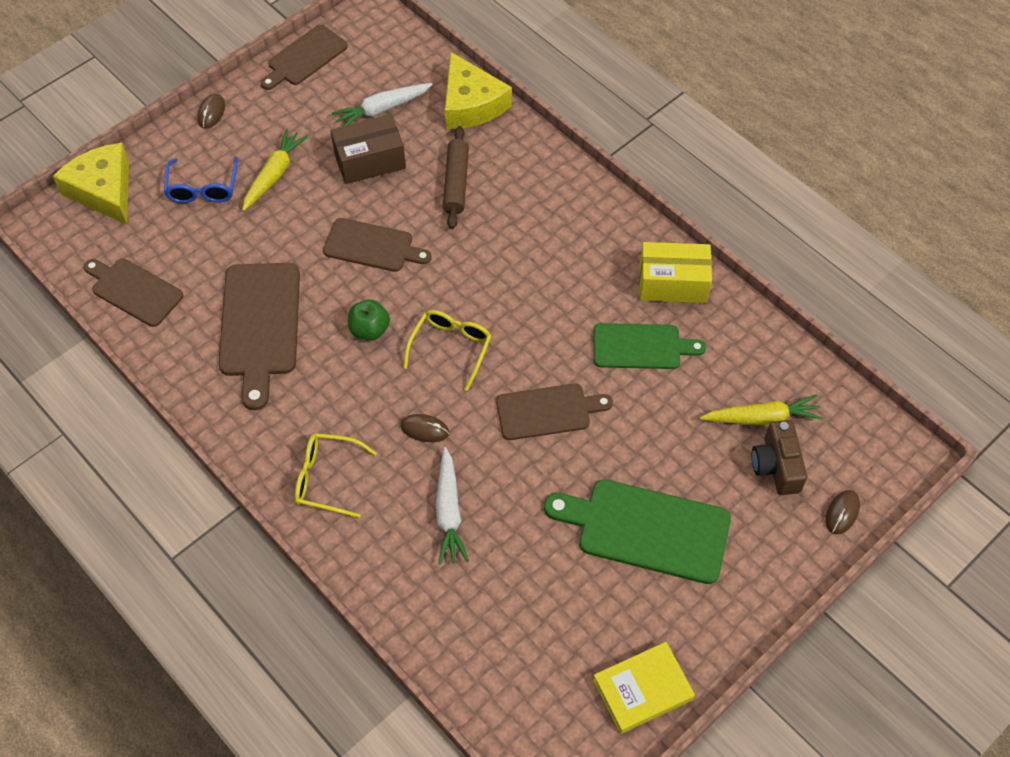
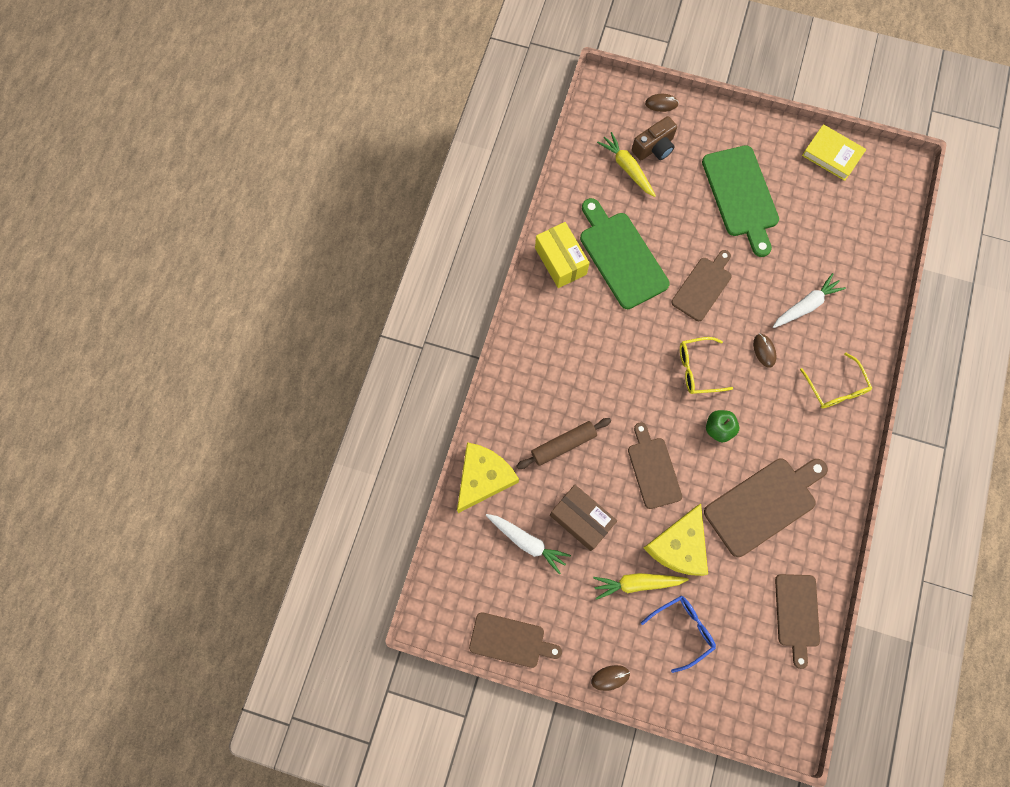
camera: 120 degrees left, 15 degrees up
yellow cheese [53,143,129,225] -> yellow cheese moved to [643,504,708,576]
brown cutting board [496,384,613,440] -> brown cutting board turned 75 degrees clockwise [671,250,732,321]
green cutting board [594,323,706,369] -> green cutting board [580,198,670,309], size x1.52

